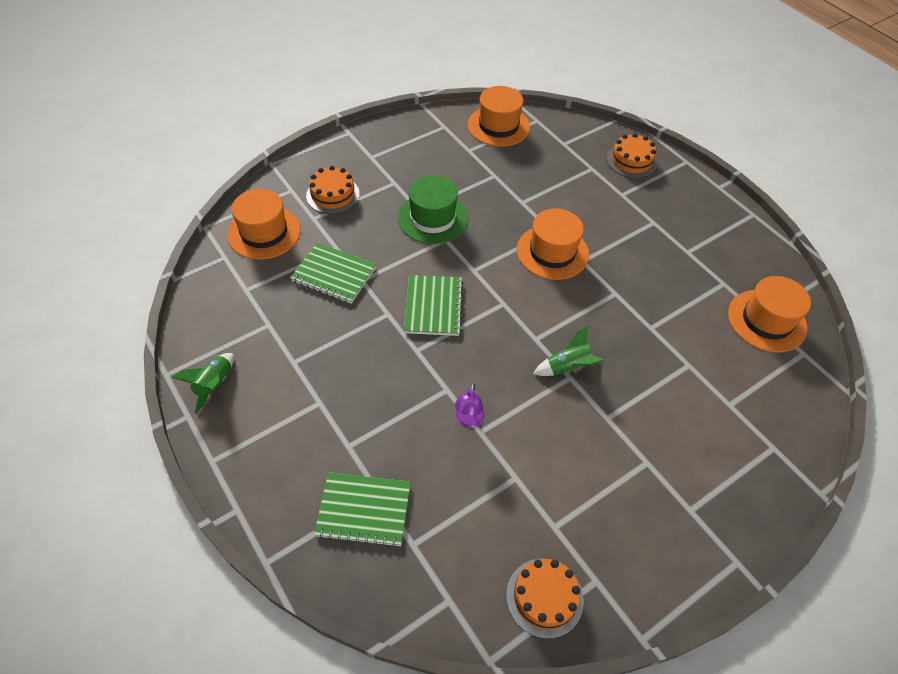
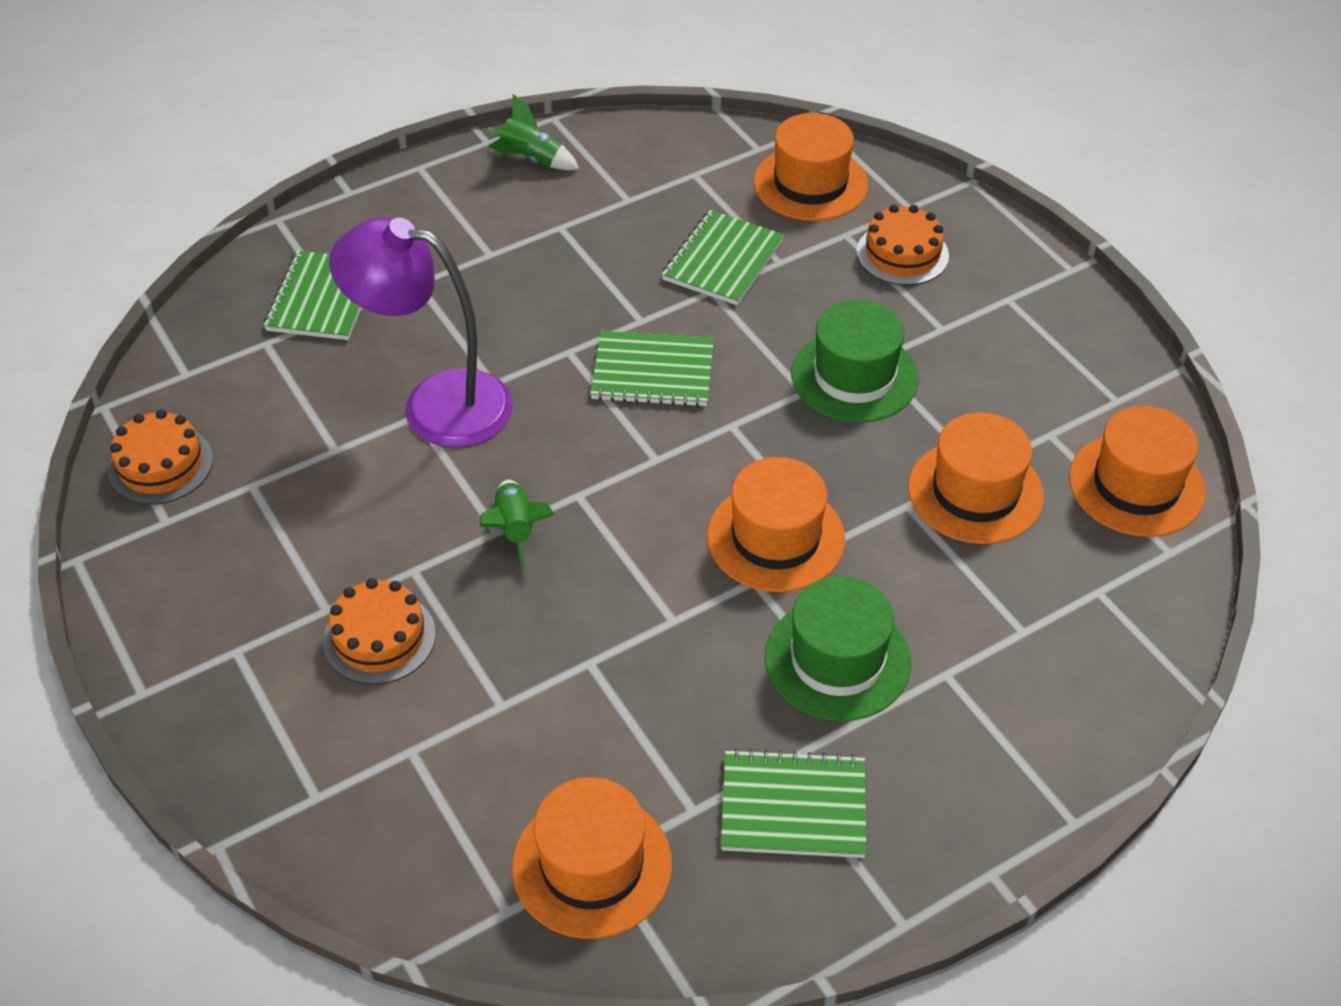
camera: 95 degrees right, 5 degrees down
purple lamp [455,383,485,428] -> purple lamp [329,217,513,448], size x2.46
orange cake [607,133,657,178] -> orange cake moved to [323,578,436,685]
none -> green notebook [721,749,867,858]
none -> green hat [765,576,911,721]
none -> orange hat [908,412,1044,544]

